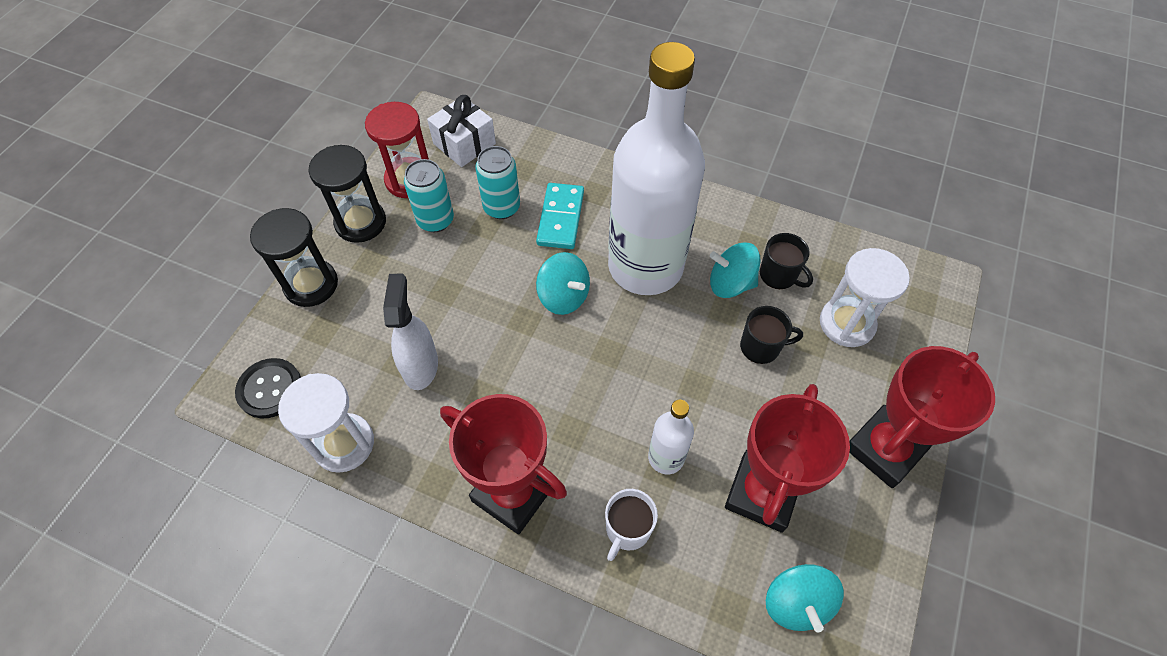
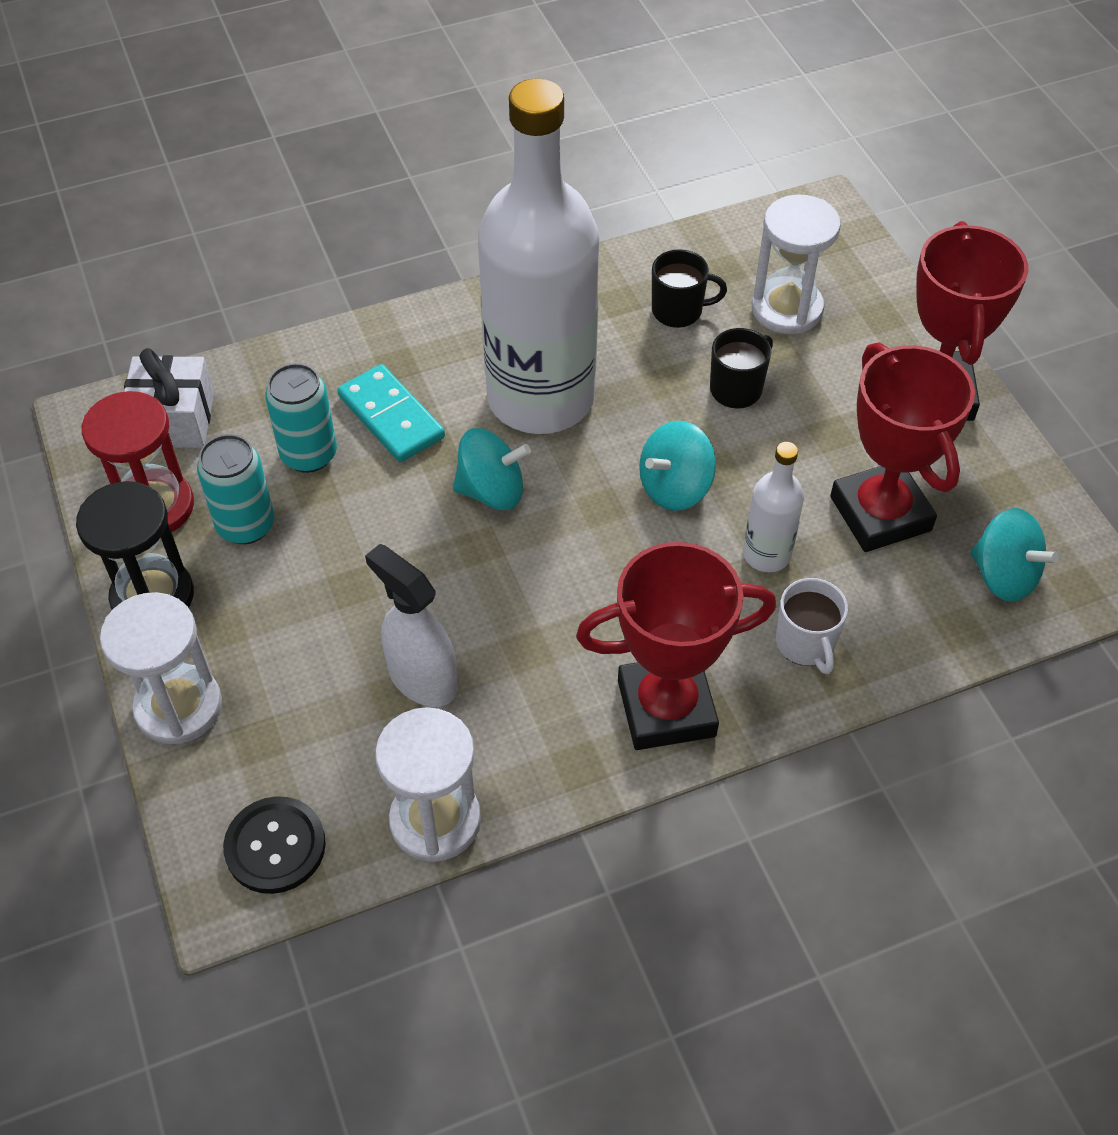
camera: 45 degrees left, 5 degrees down
black hourglass [250,208,338,307] -> white hourglass [100,592,222,744]
turquoise spinning top [710,242,760,298] -> turquoise spinning top moved to [639,421,716,511]

